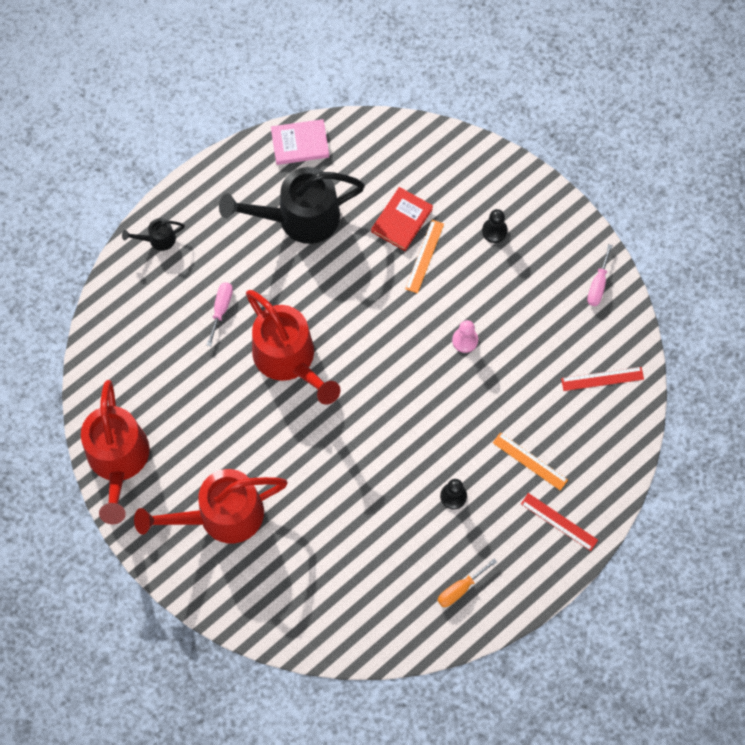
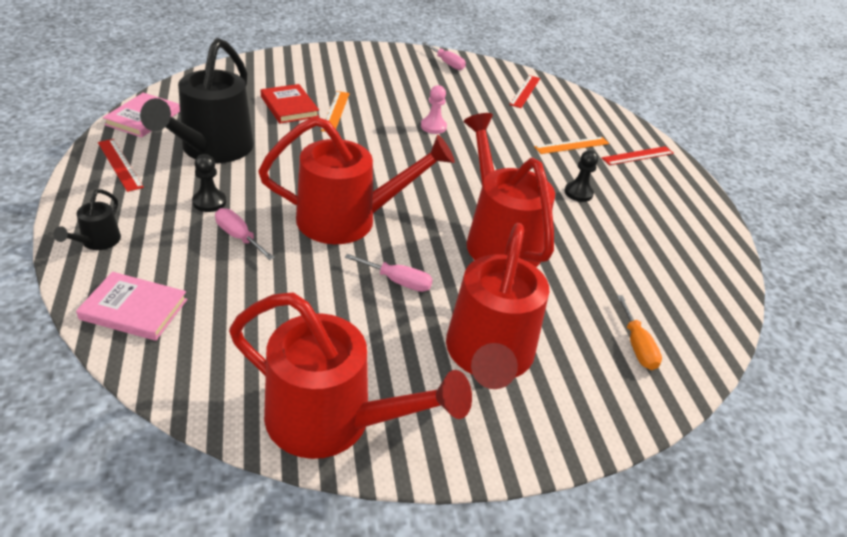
camera: 65 degrees left, 30 degrees down
orange ruler [405,220,444,293] -> orange ruler turned 45 degrees clockwise [321,91,350,132]
orange screwdriver [438,559,497,607] -> orange screwdriver moved to [617,295,662,370]
black pawn [482,209,508,243] -> black pawn moved to [192,154,226,212]
none -> pink book [76,272,187,341]
none -> red ruler [98,139,144,192]
none -> pink screwdriver [345,254,433,292]
none -> red watering can [464,113,555,267]

